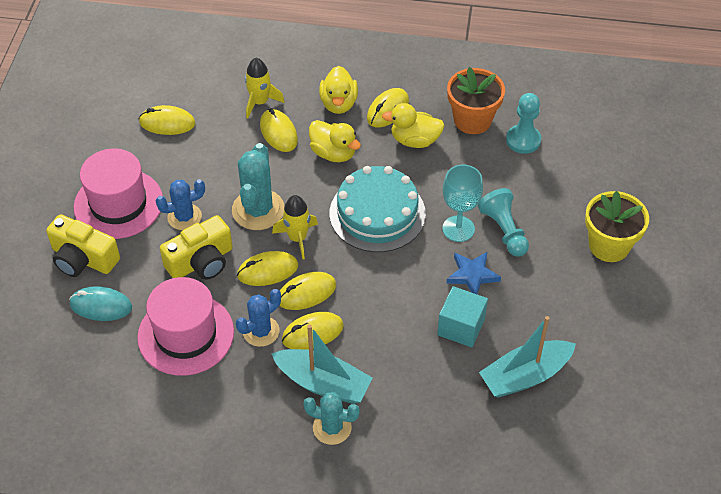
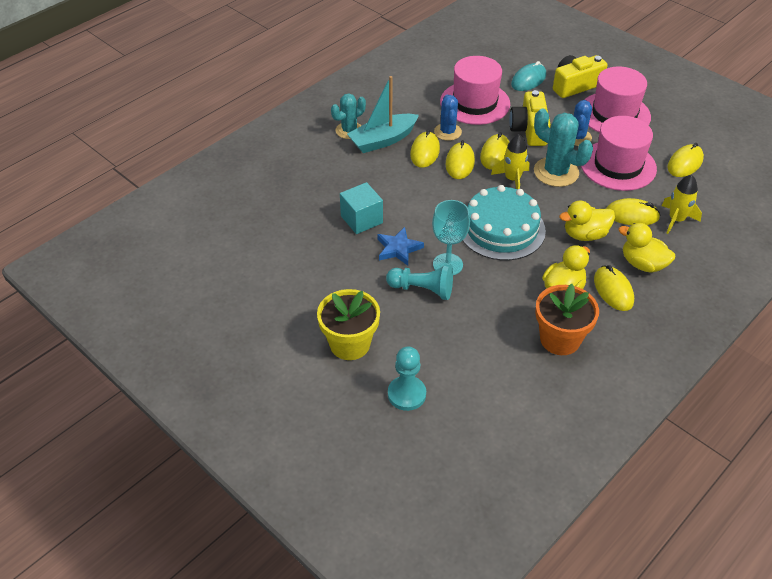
camera: 125 degrees right, 5 degrees down
turquoise boat [479,316,576,398] -> none
turquoise pawn [506,93,541,154] -> turquoise pawn moved to [388,347,426,411]
none -> pink hat [581,116,657,191]

